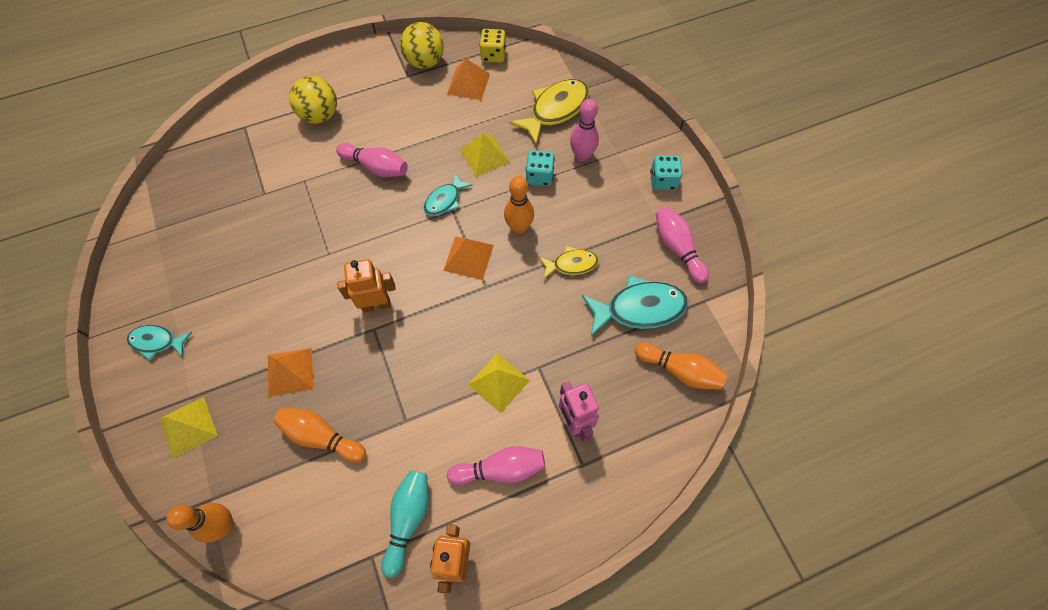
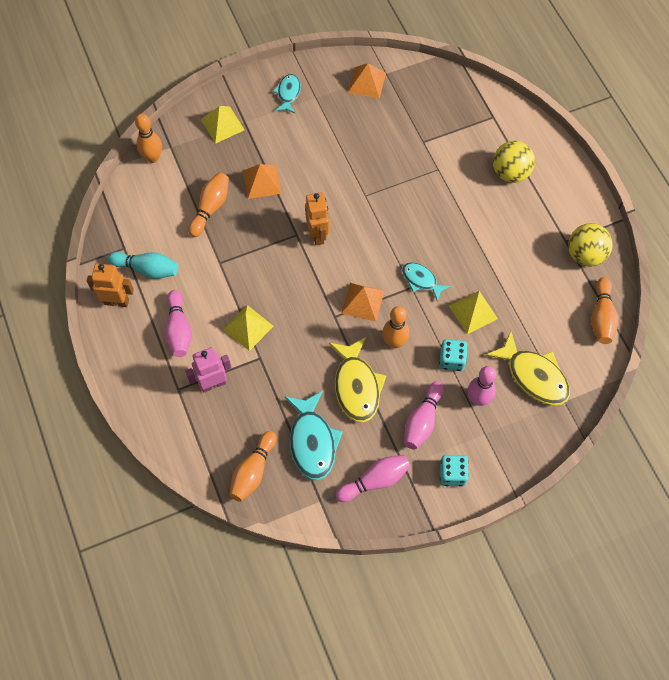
camera: 90 degrees right, 0 degrees up
pink bowling pin [336,143,408,177] -> pink bowling pin moved to [404,381,444,450]
orange pyramid [447,59,490,100] -> orange pyramid moved to [348,63,386,99]
yellow dice [480,29,506,63] -> orange bowling pin [591,277,619,344]
yellow fish [539,246,599,279] -> yellow fish [329,337,386,423], size x1.72

